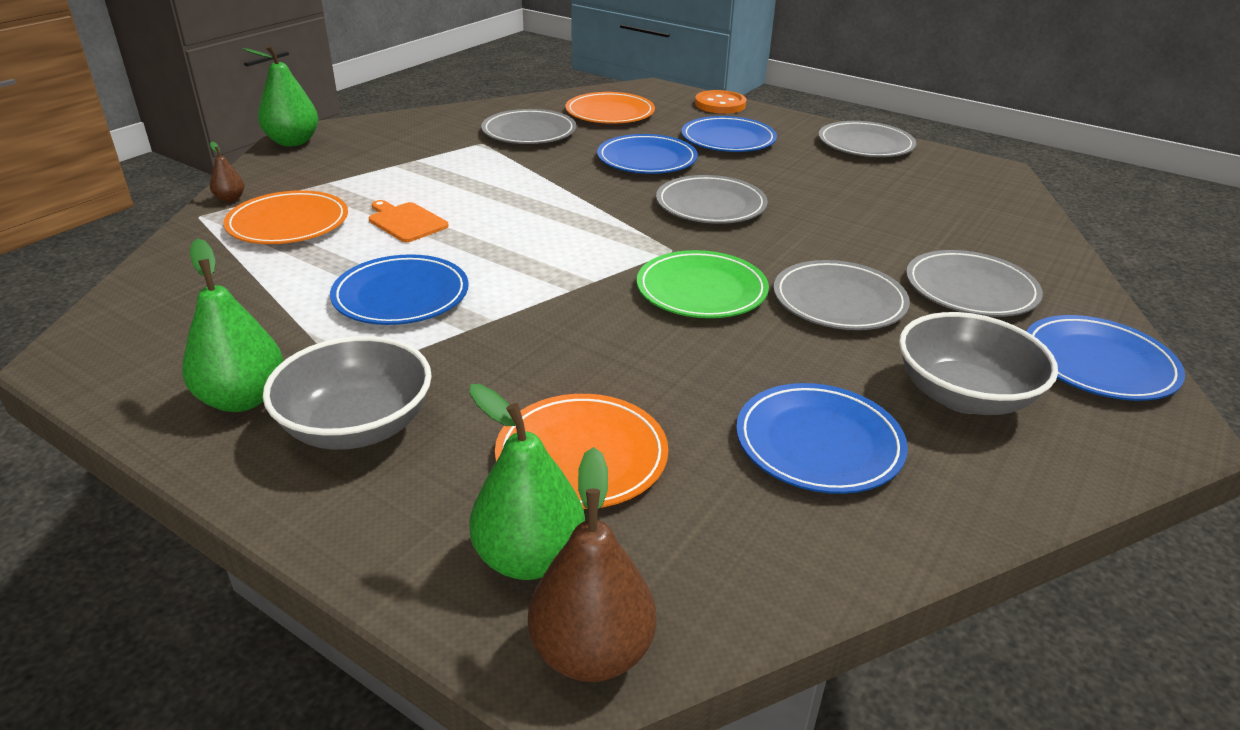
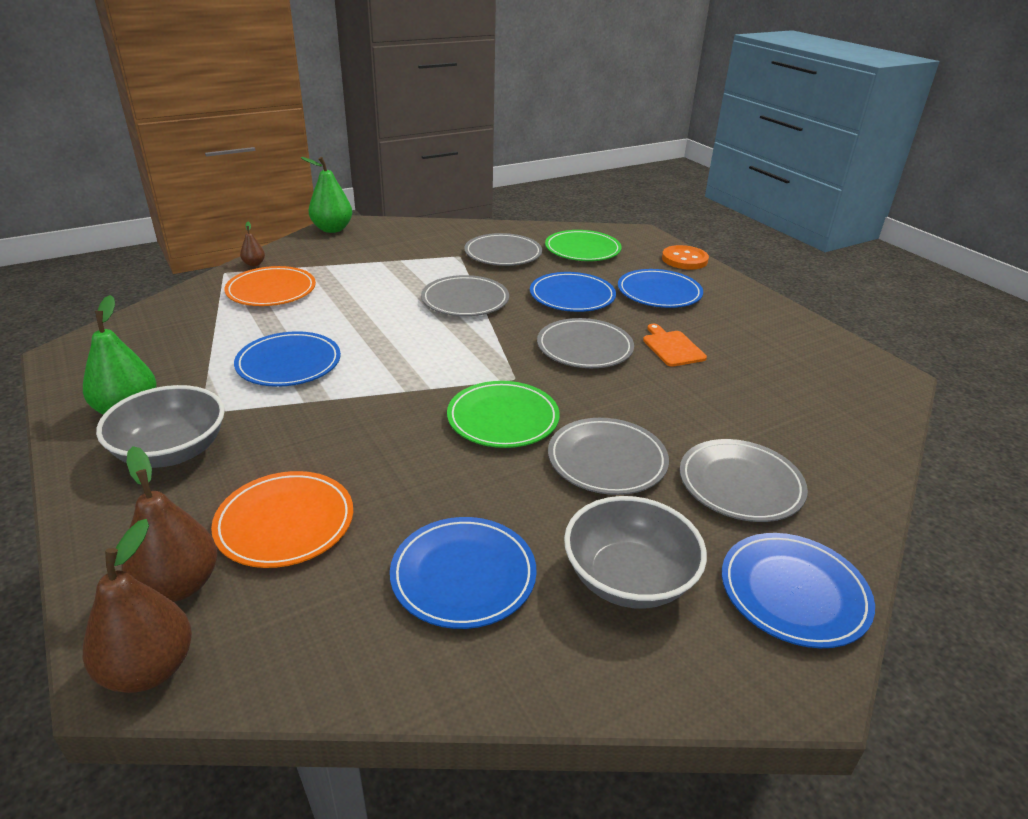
camera: 25 degrees right, 0 degrees up
orange cutting board [369,200,449,242] -> orange cutting board moved to [643,324,707,367]
green pear [469,384,585,580] -> brown pear [121,446,217,602]
orange plate [565,92,655,124] -> green plate [545,230,622,261]
grey plate [818,121,916,157] -> grey plate moved to [421,275,509,316]

